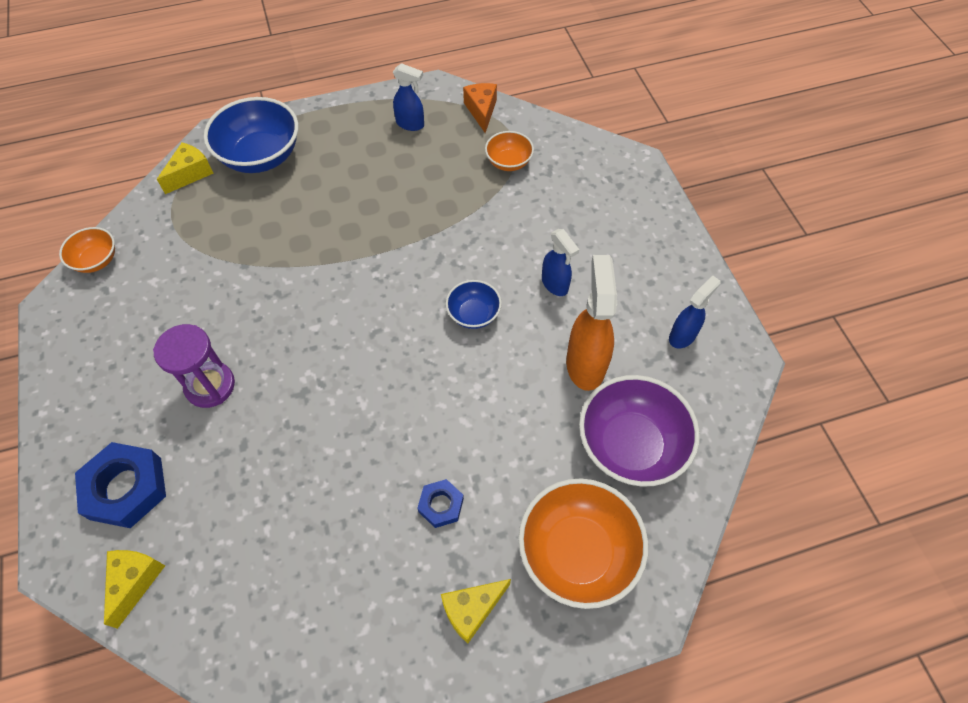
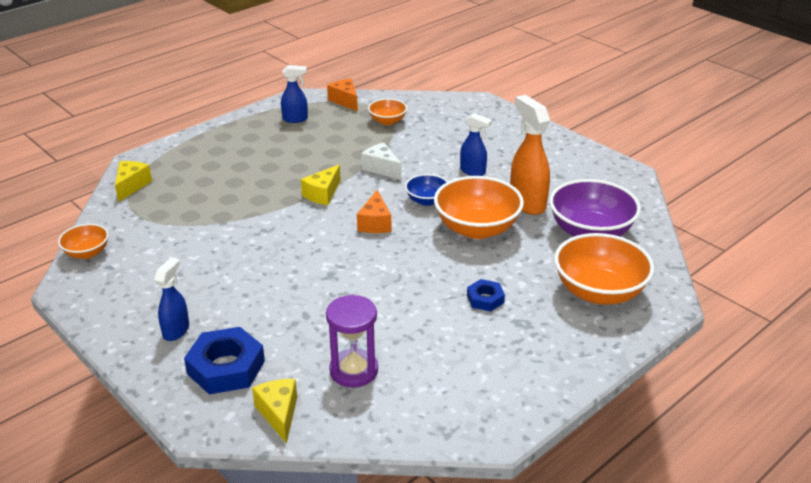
camera: 25 degrees left, 25 degrees down
purple hourglass [153,324,235,408] -> purple hourglass moved to [326,294,378,388]
blue bowl [204,97,298,173] -> none
yellow cheese [441,579,511,644] -> yellow cheese moved to [301,165,341,205]
blue spray bottle [669,276,720,348] -> blue spray bottle moved to [154,257,189,341]
none -> orange cheese [357,190,391,233]
none -> white cheese [361,143,402,180]
none -> orange bowl [434,176,524,239]

